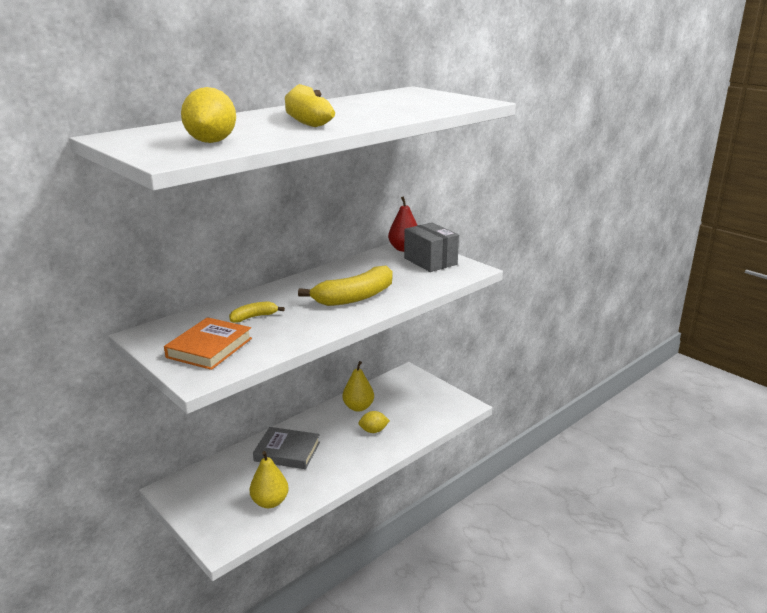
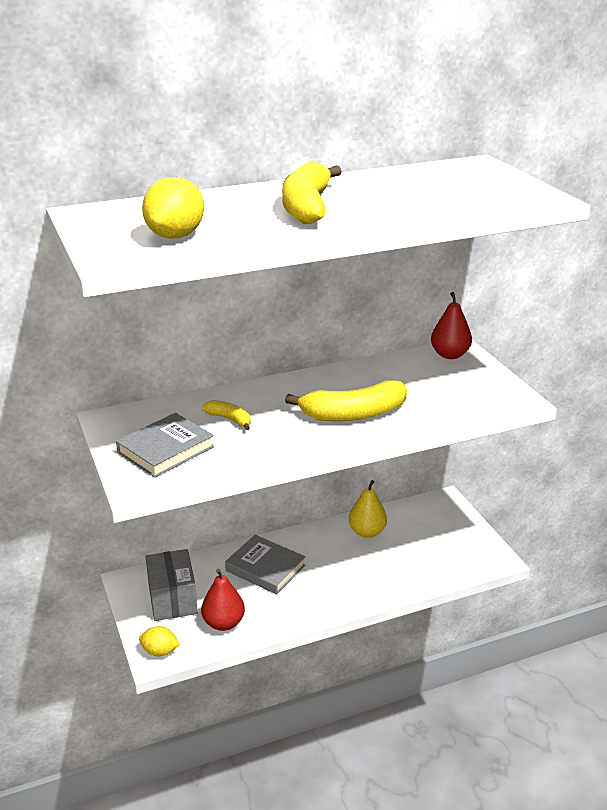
camera: 20 degrees right, 5 degrees up
orange book [164,317,252,370] -> grey book [116,413,214,478]
yellow banana [229,302,285,323] -> yellow banana turned 45 degrees clockwise [202,400,251,430]
yellow pear [250,451,289,508] -> red pear [201,569,245,631]
yellow lemon [358,411,390,433] -> yellow lemon moved to [139,626,180,657]
grey box [404,222,459,272] -> grey box moved to [145,549,198,621]

